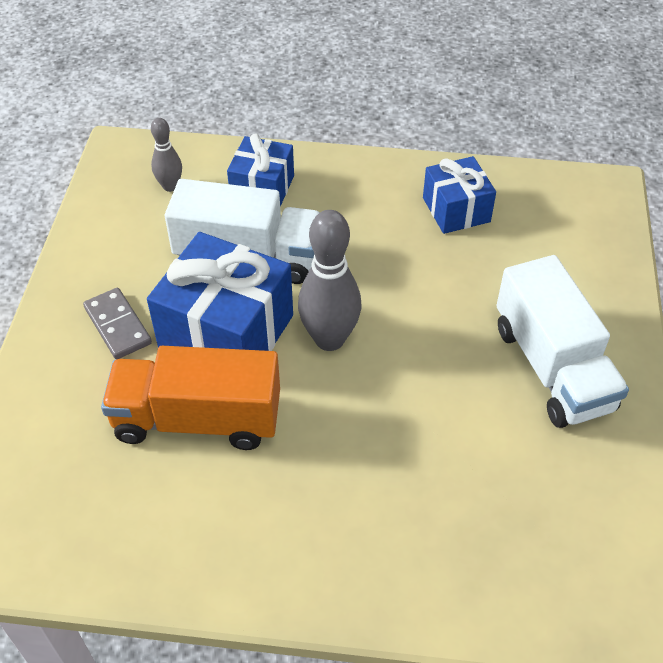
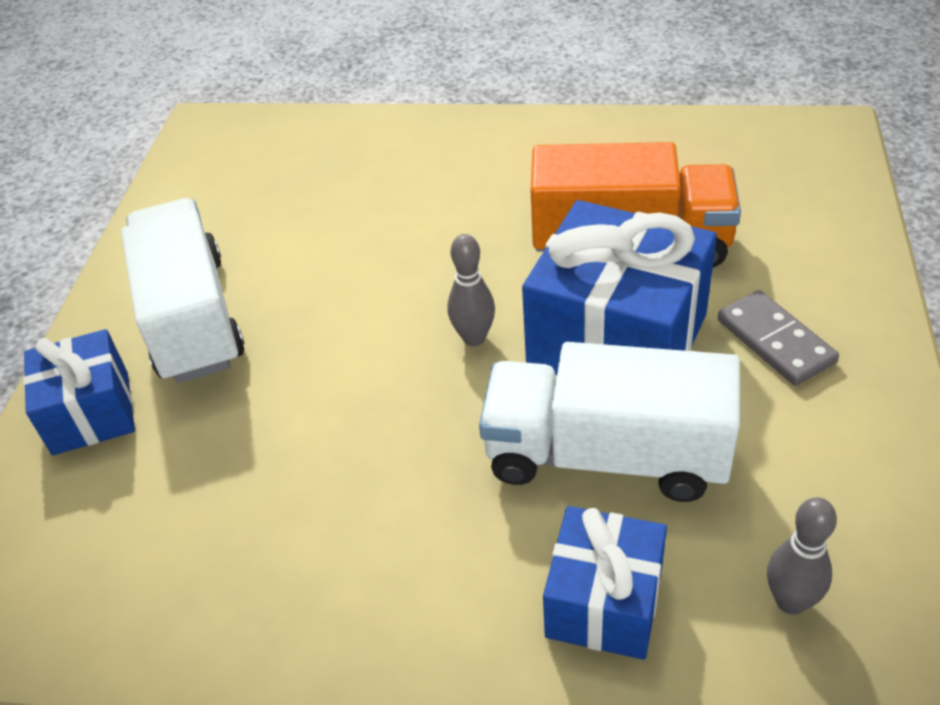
camera: 175 degrees left, 5 degrees down
grey bowling pin [298,210,361,351] -> grey bowling pin [448,234,495,346], size x0.56
blue gift [423,156,496,234] -> blue gift moved to [23,329,135,455]

